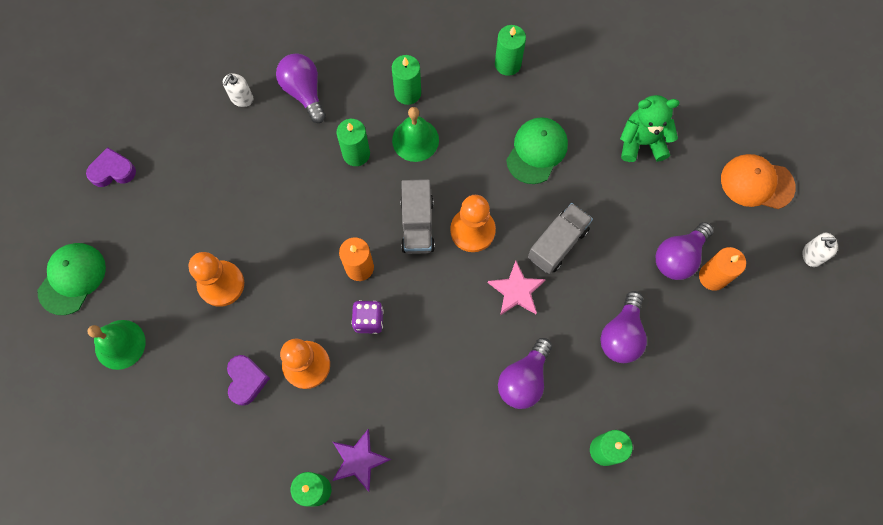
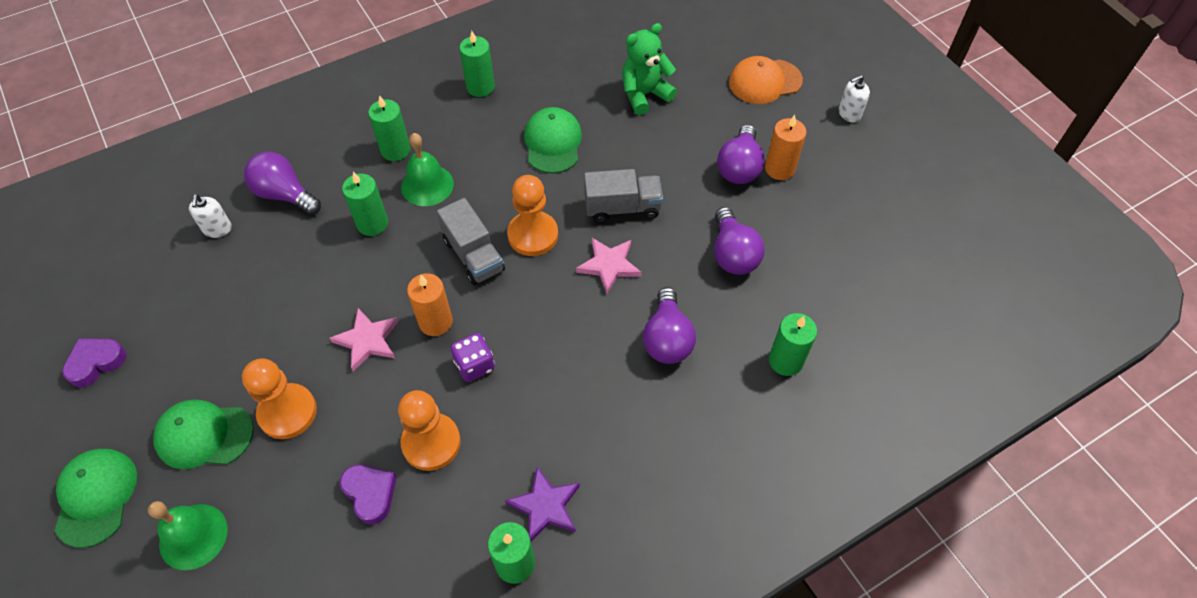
camera: 30 degrees left, 15 degrees down
grey truck [528,203,593,274] -> grey truck turned 75 degrees clockwise [584,169,663,223]
none -> green cap [153,400,254,469]
none -> pink star [330,308,399,372]

